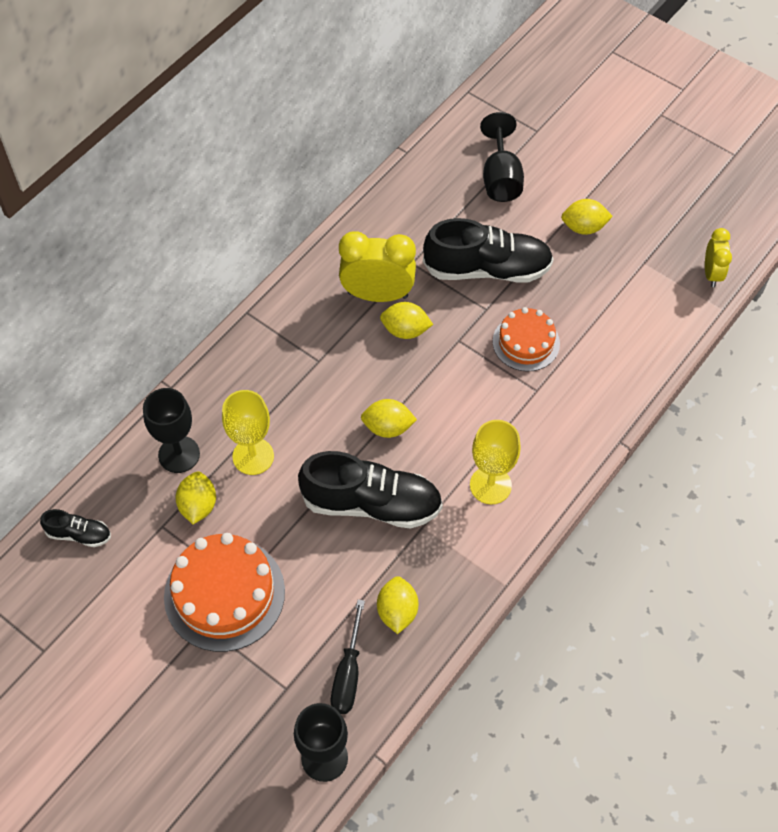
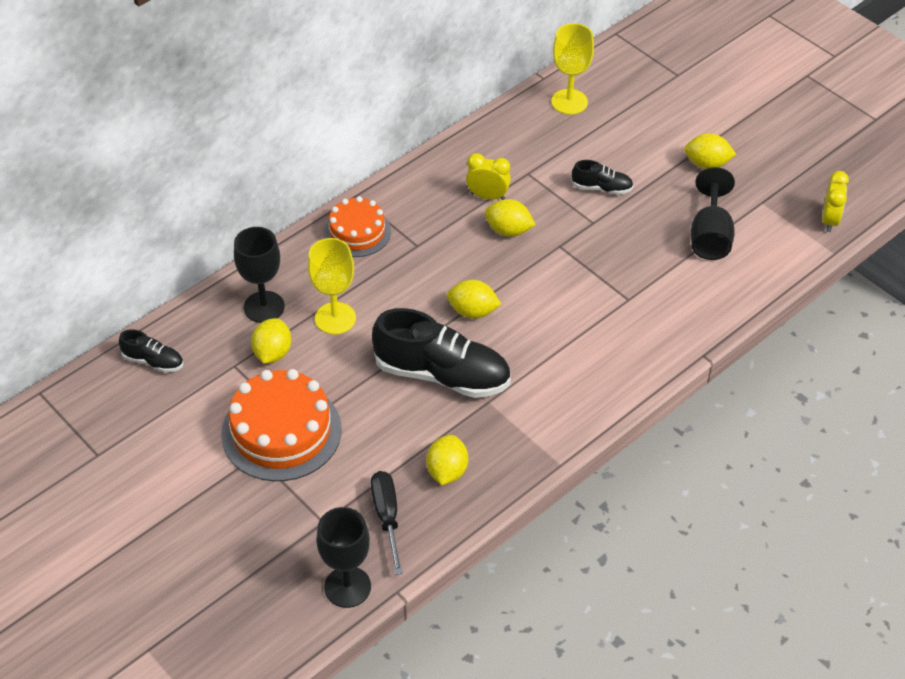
camera: 10 degrees right, 10 degrees down
black screwdriver [331,600,365,714] -> black screwdriver turned 150 degrees clockwise [370,471,403,575]
yellow clock [339,231,416,302] -> yellow clock [466,153,511,200], size x0.58
black shoe [423,218,554,283] -> black shoe [571,160,633,195], size x0.48
yellow goblet [470,420,521,504] -> yellow goblet moved to [551,23,594,115]
black goblet [480,112,524,202] -> black goblet moved to [690,167,735,260]
orange cake [493,307,560,372] -> orange cake moved to [324,196,391,257]

